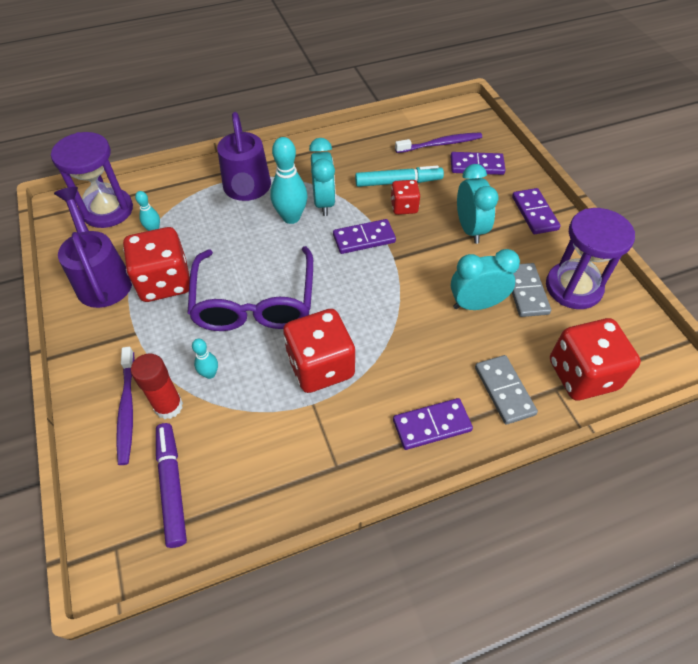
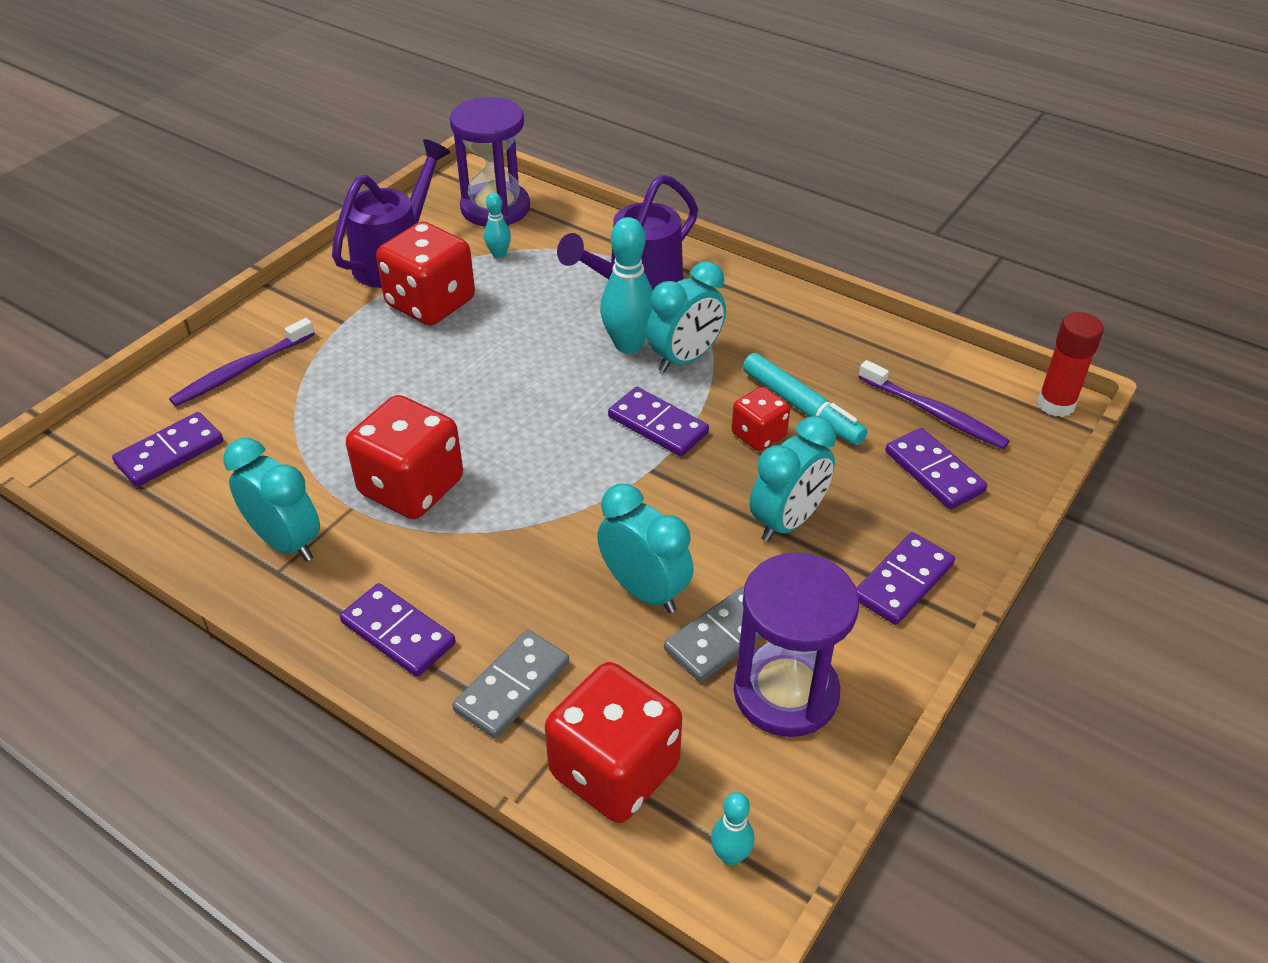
camera: 55 degrees right, 10 degrees down
red glue stick [131,353,183,419] -> red glue stick moved to [1037,312,1104,417]
purple marker [156,423,187,548] -> purple domino [112,412,223,487]
purple glasses [187,246,313,331] -> none
turquoise bowling pin [192,339,218,379] -> turquoise bowling pin moved to [711,792,754,865]
none -> turquoise clock [223,438,320,562]

